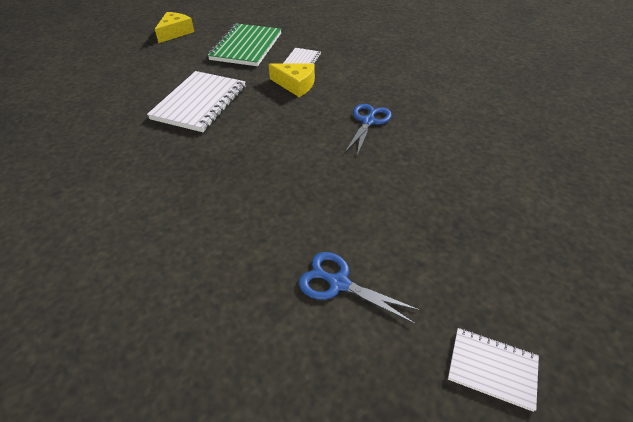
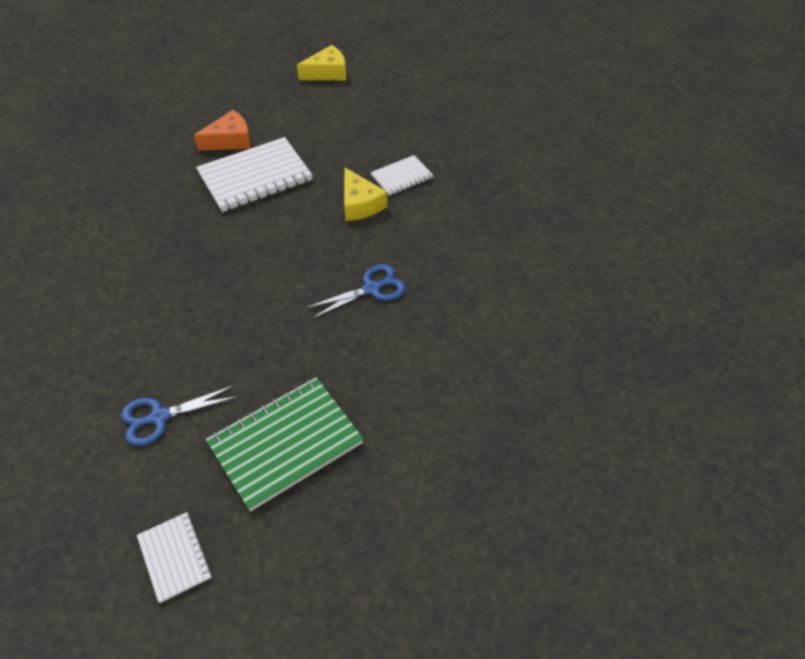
camera: 40 degrees right, 5 degrees up
green notebook [208,23,281,66] -> green notebook moved to [206,377,364,511]
blue scissors [299,252,420,324] -> blue scissors turned 90 degrees counterclockwise [121,385,238,446]
none -> orange cheese [194,110,251,151]

